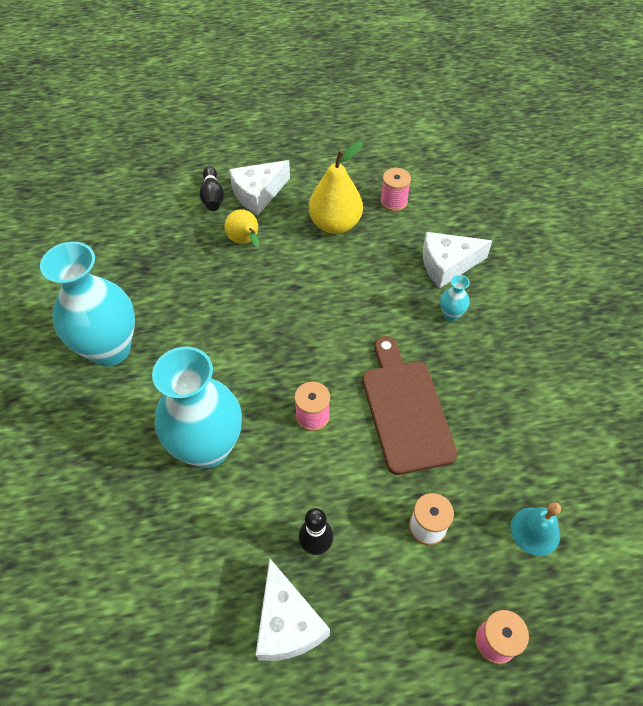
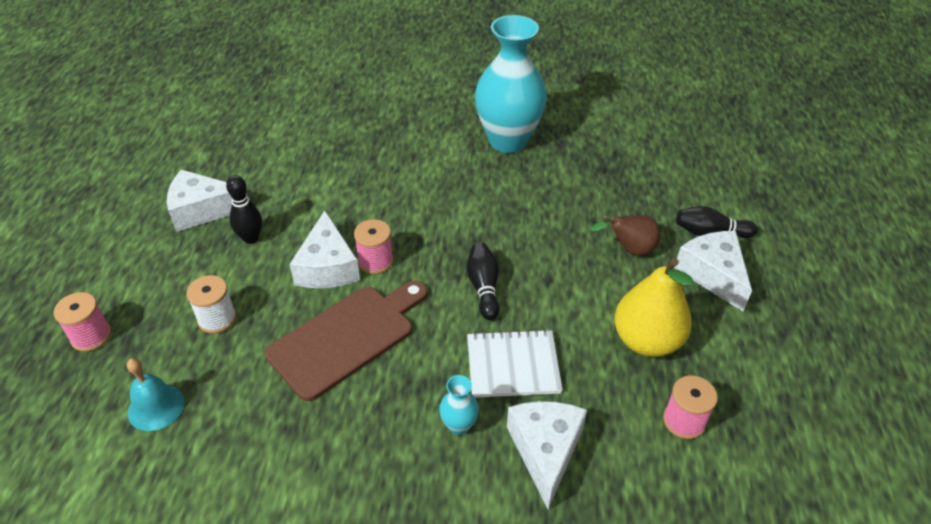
camera: 105 degrees right, 10 degrees down
turquoise vase [152,347,242,468] -> none
yellow pear [224,209,259,247] -> brown pear [590,215,660,256]
brown cutting board [362,336,458,475] -> brown cutting board turned 45 degrees counterclockwise [265,280,427,401]
none -> white cheese [290,210,360,288]
none -> black bowling pin [467,243,499,320]
none -> white notebook [467,329,563,398]

